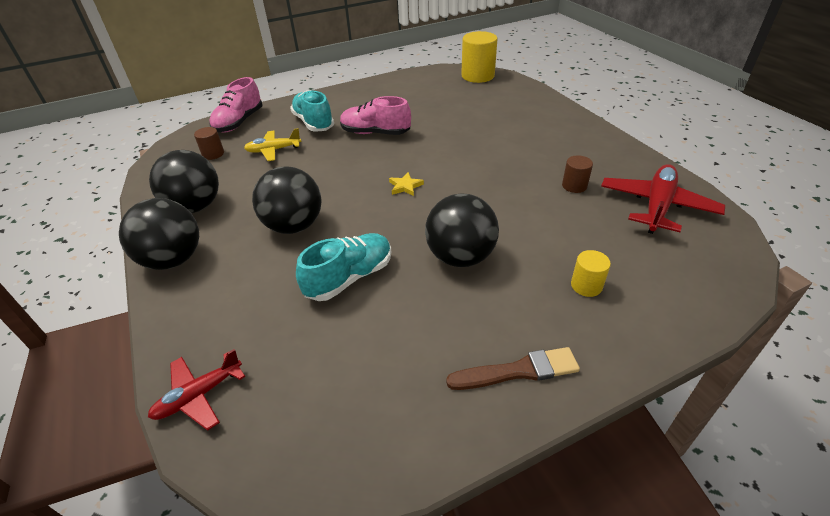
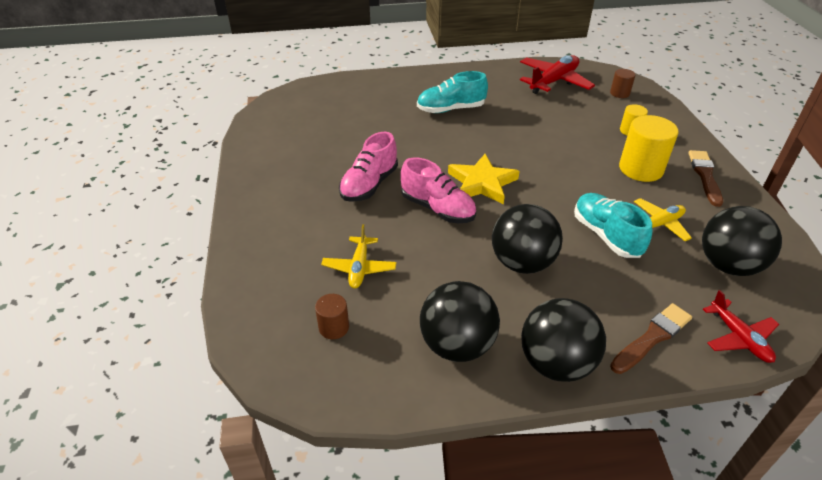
camera: 75 degrees left, 0 degrees up
pink shoe [209,77,263,132] -> pink shoe moved to [401,157,476,223]
turquoise shoe [290,90,334,132] -> turquoise shoe moved to [417,71,488,113]
yellow star [389,172,424,196] -> yellow star [448,154,520,205], size x2.06
black ball [425,193,499,267] -> black ball moved to [702,206,782,276]
yellow cylinder [461,31,498,83] -> yellow cylinder moved to [619,115,679,182]
brown cylinder [562,155,593,193] -> brown cylinder moved to [610,69,635,98]
red plane [601,164,725,234] -> red plane turned 90 degrees clockwise [520,55,595,94]
none -> brown brush [610,303,692,374]
none -> yellow plane [634,198,692,241]

